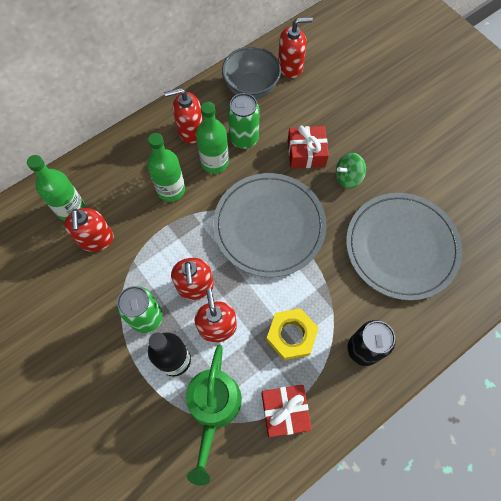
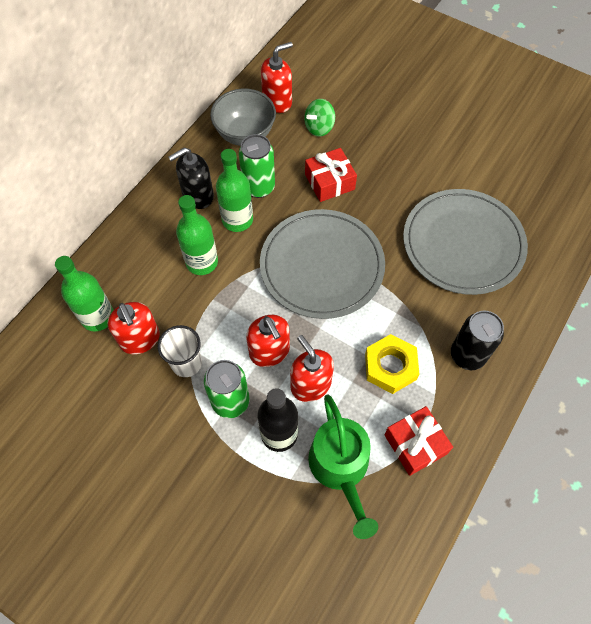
camera: 20 degrees left, 5 degrees down
red soap dispenser [164,88,203,144] -> black soap dispenser [168,147,214,209]
green spinning top [336,153,366,188] -> green spinning top moved to [304,99,335,137]
none -> white cup [158,325,202,377]

